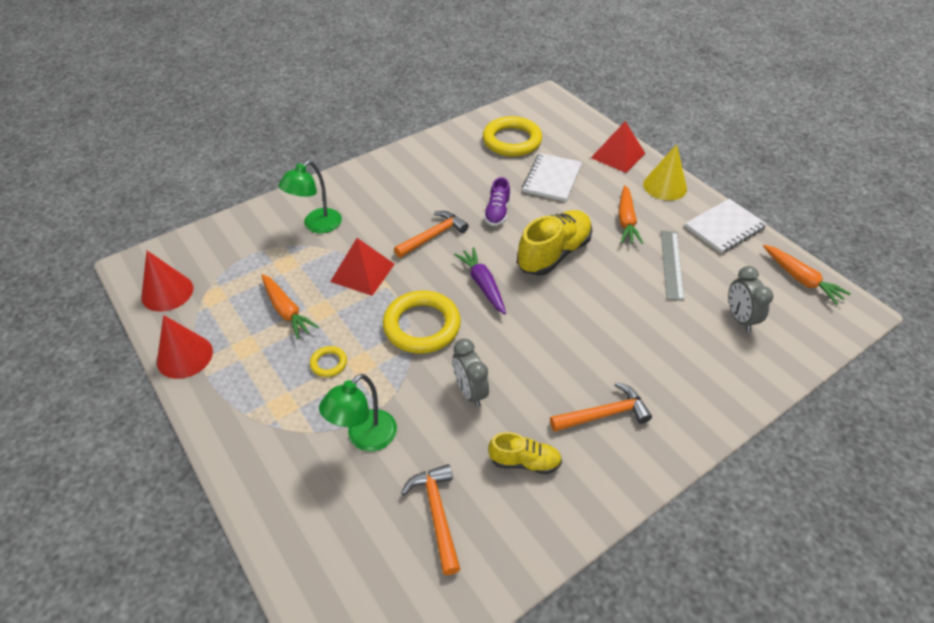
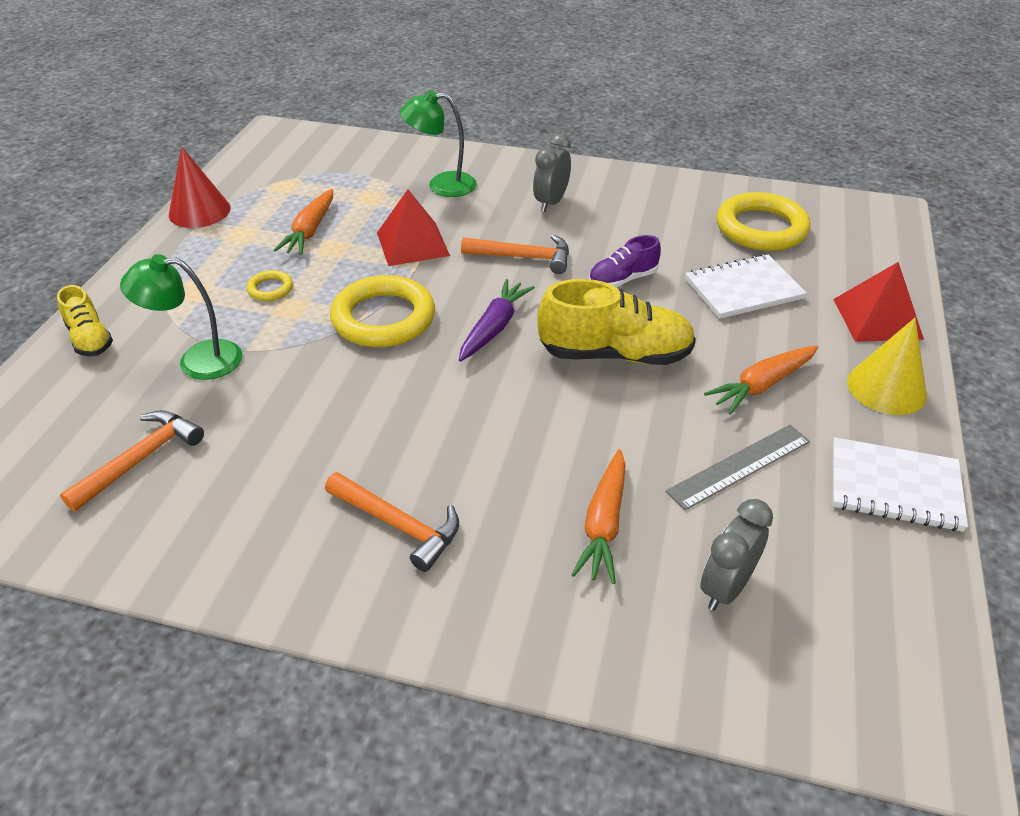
camera: 50 degrees right, 5 degrees down
red cone [141,251,193,312] -> none
grey clock [453,338,489,407] -> grey clock moved to [533,134,571,212]
yellow shoe [488,432,562,474] -> yellow shoe moved to [57,285,113,357]
orange carrot [763,245,851,305] -> orange carrot moved to [571,449,626,584]

